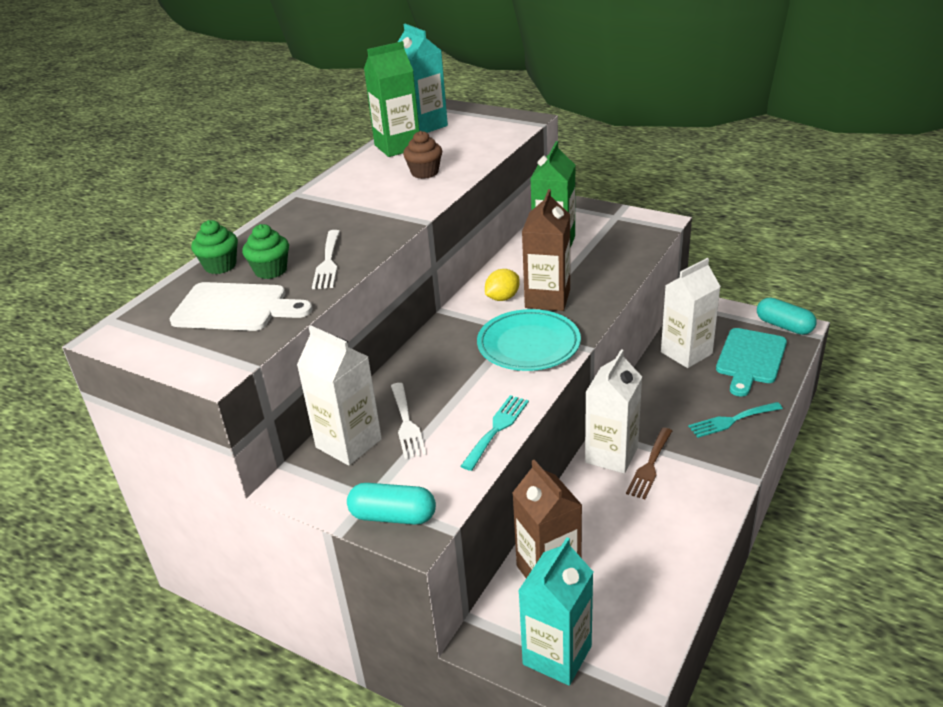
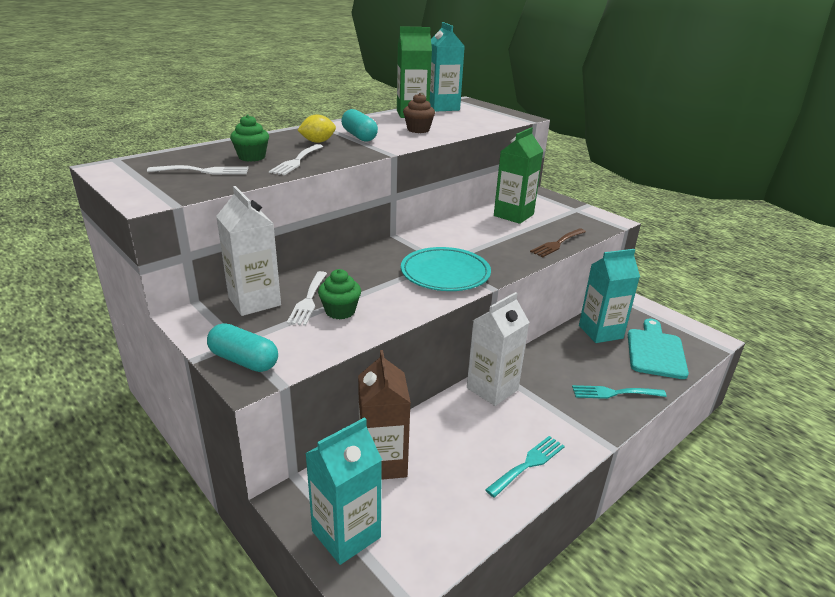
camera: 15 degrees right, 5 degrees down
white cutting board [169,282,313,331] -> white fork [147,165,249,174]
green cupcake [191,220,238,274] -> green cupcake moved to [318,269,361,320]
turquoise fork [461,395,529,471] -> turquoise fork moved to [485,436,565,498]
yellow lemon [485,269,520,301] -> yellow lemon moved to [297,114,336,143]
brown carton [522,189,570,311] -> none
brown fork [626,428,672,499] -> brown fork moved to [530,228,586,257]
white carton [661,258,721,368] -> turquoise carton [579,249,640,343]
turquoise cutting board [716,328,787,397] -> turquoise cutting board turned 150 degrees clockwise [628,318,689,379]
turquoise capsule [757,298,816,335] -> turquoise capsule moved to [341,109,378,142]

